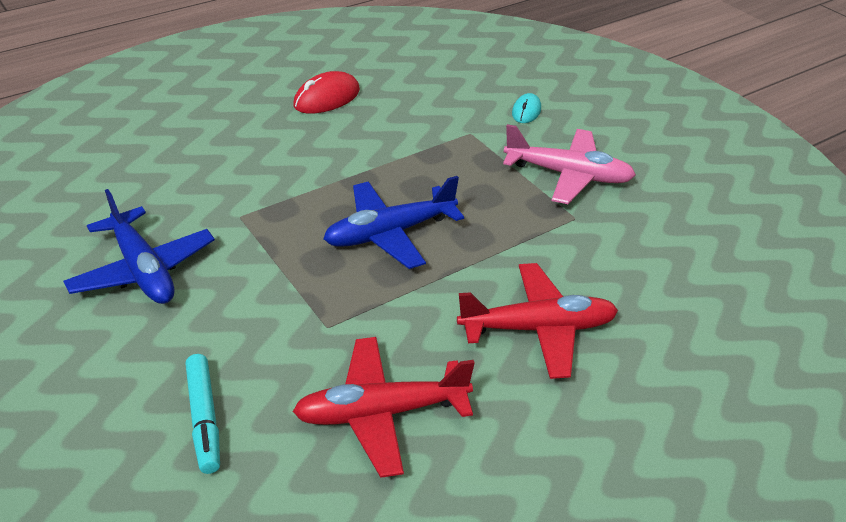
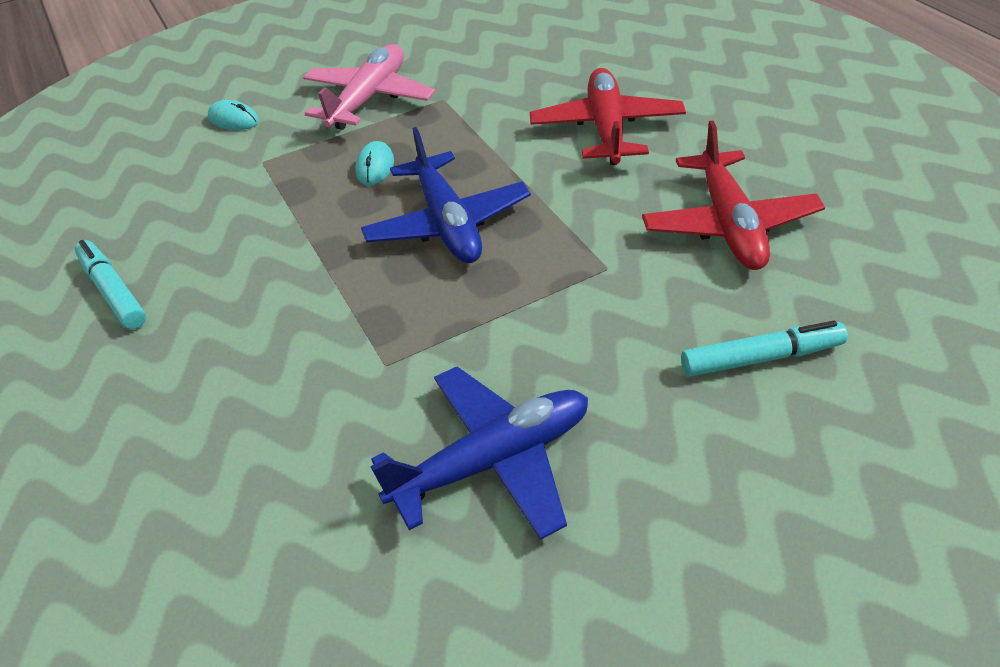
camera: 80 degrees left, 5 degrees up
red mouse [293,71,360,114] -> turquoise marker [75,240,146,329]
none -> turquoise mouse [355,141,394,186]

